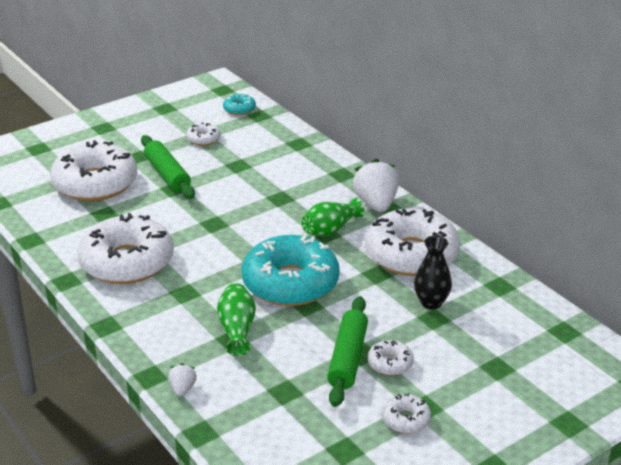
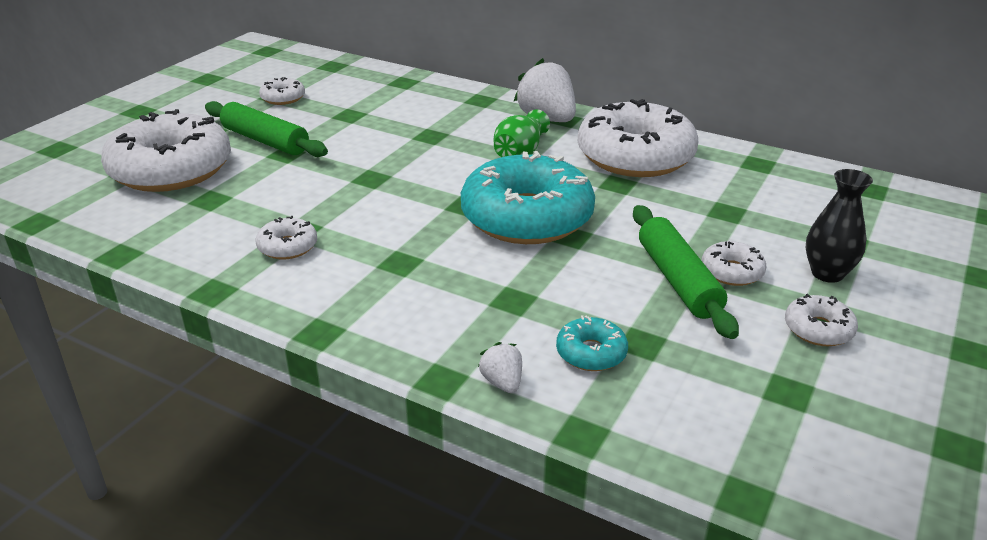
camera: 25 degrees left, 0 degrees up
white donut [77,213,174,284] -> white donut [256,216,317,259], size x0.43
green vase [217,283,256,356] -> none
turquoise donut [223,93,256,115] -> turquoise donut moved to [556,316,628,371]
black vase [414,236,452,309] -> black vase moved to [806,169,873,283]

